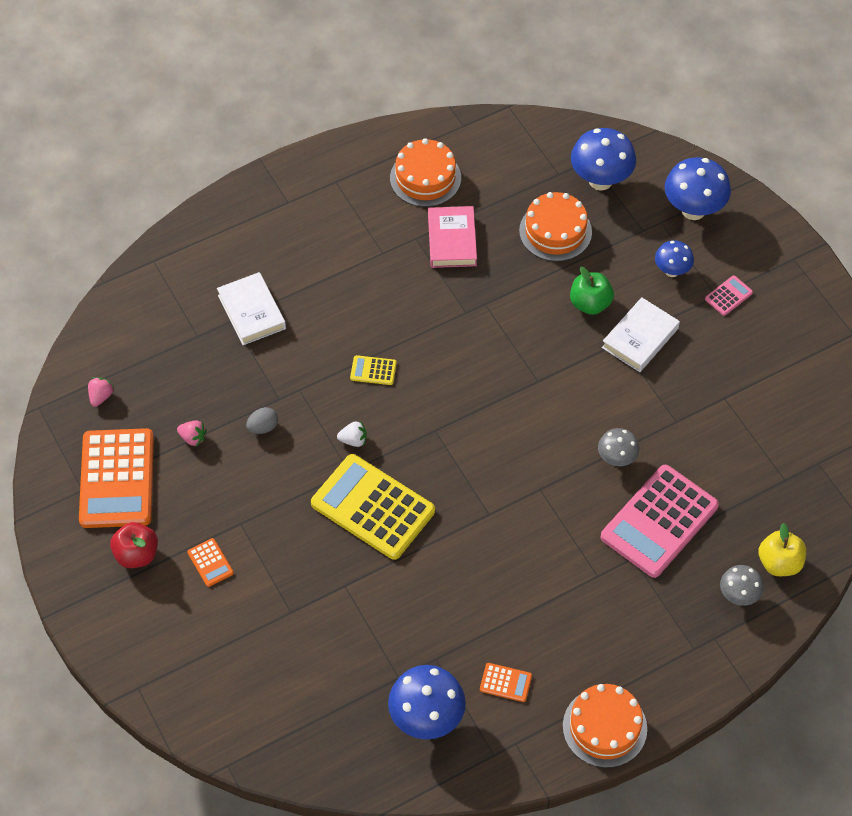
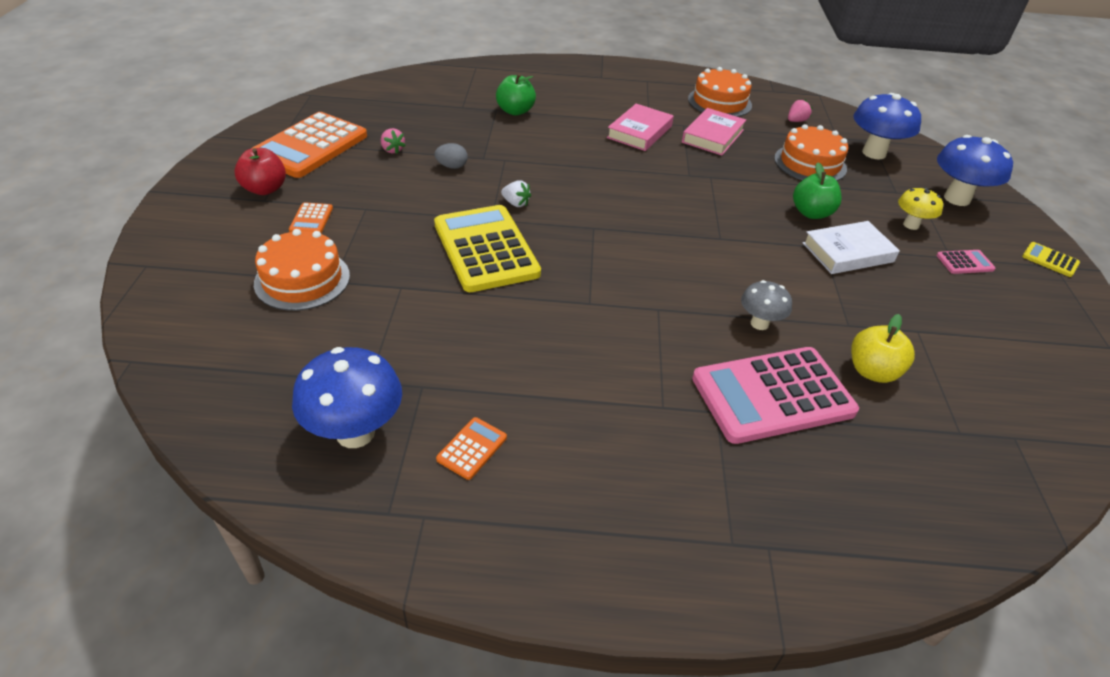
camera: 30 degrees right, 15 degrees down
pink strawberry [88,377,113,407] -> pink strawberry moved to [788,99,812,122]
white book [217,272,286,345] -> green apple [496,74,536,116]
yellow calculator [350,355,397,385] -> yellow calculator moved to [1022,242,1080,277]
orange calculator [480,663,532,702] -> orange calculator turned 105 degrees counterclockwise [436,417,507,480]
orange cake [563,684,647,768] -> orange cake moved to [254,229,350,311]
blue mushroom [655,240,694,277] -> yellow mushroom [898,187,943,230]
grey mushroom [720,565,763,606] -> none
yellow apple [758,523,806,576] -> yellow apple moved to [851,314,915,383]
none -> pink book [607,104,674,151]

